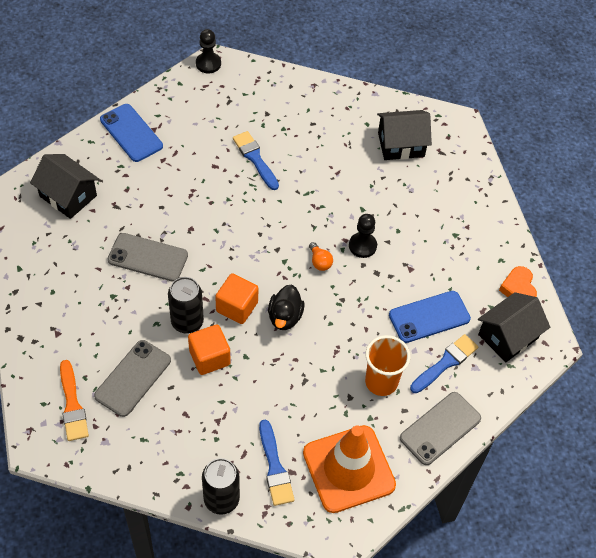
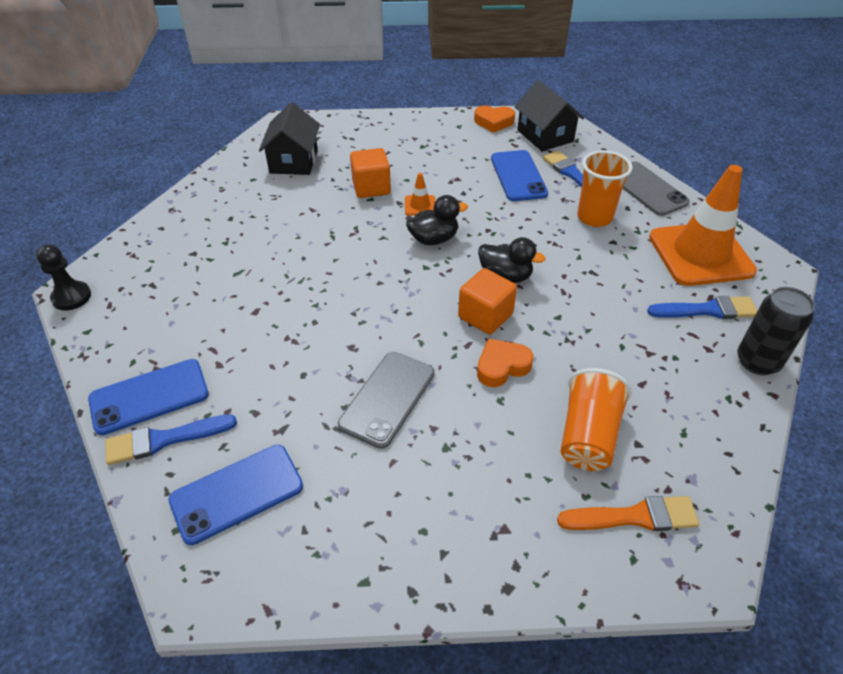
camera: 75 degrees left, 10 degrees down
black house [30,154,99,219] -> blue phone [168,445,303,545]
grey phone [94,340,171,417] -> orange cup [561,368,632,471]
black can [168,277,204,334] -> orange heart [477,339,533,387]
orange cube [188,324,231,375] -> orange cube moved to [350,148,391,198]
blue brush [233,131,279,190] -> blue brush moved to [106,414,237,465]
orange light bulb [309,242,333,271] -> black duck [406,195,468,245]
black pawn [349,214,377,258] -> orange traffic cone [405,173,435,216]

